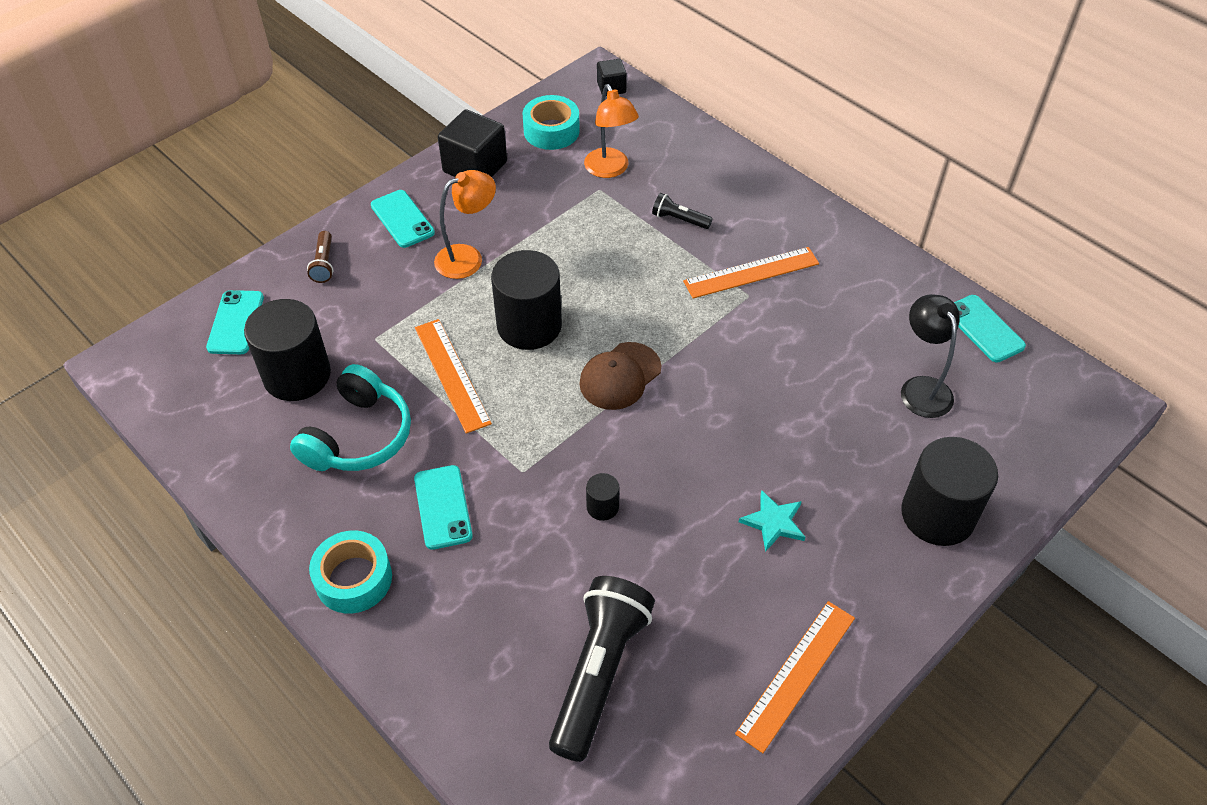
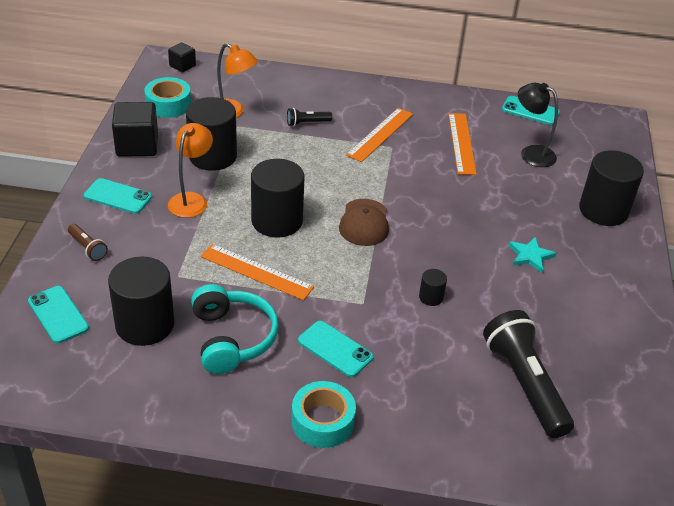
camera: 40 degrees left, 10 degrees down
orange ruler [735,601,855,753] -> orange ruler moved to [448,113,477,175]
none -> black cylinder [186,97,237,171]

